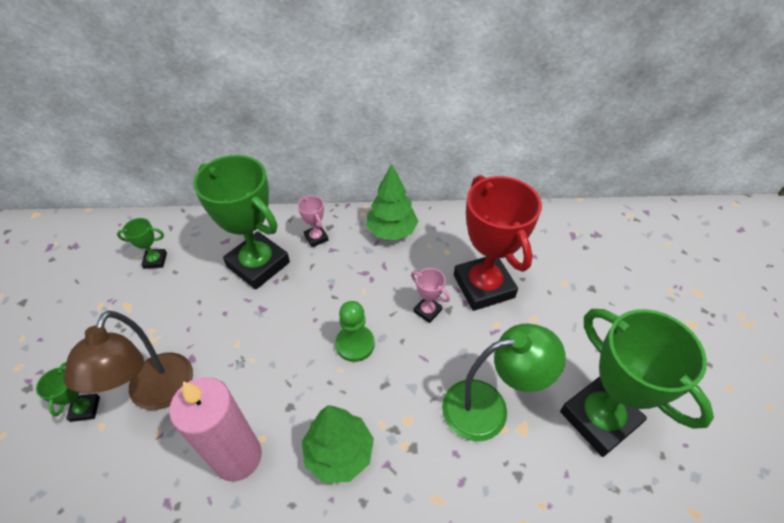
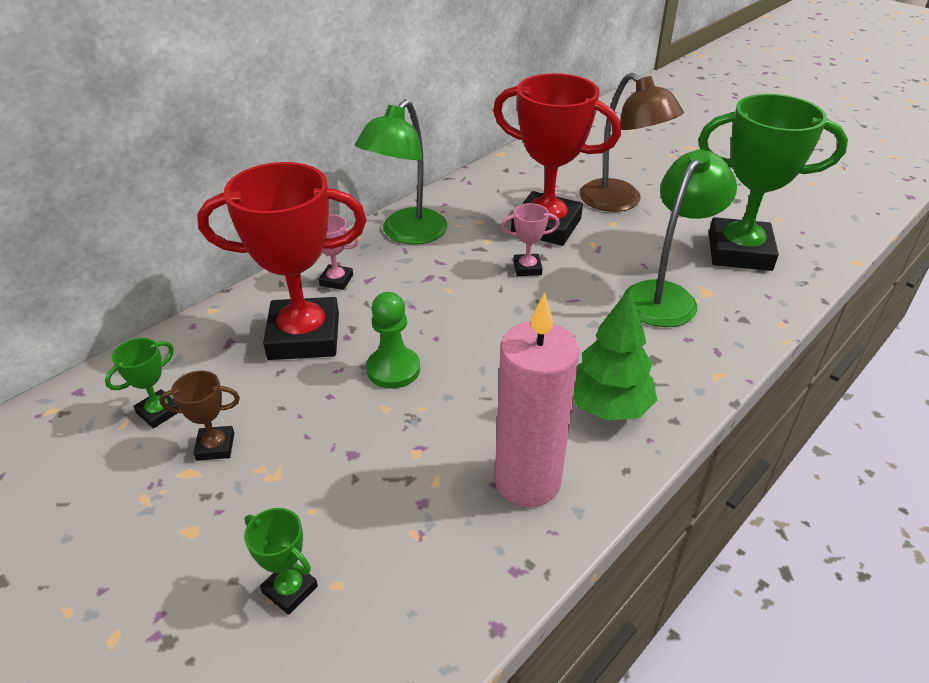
camera: 45 degrees left, 10 degrees down
brown lamp [63,311,193,410] -> brown lamp moved to [579,73,684,212]
green trophy [193,155,290,290] -> red trophy [197,162,366,360]
green pawn [335,301,375,362] -> green pawn moved to [366,292,420,389]
green tree [366,164,419,240] -> green lamp [355,99,448,245]
none -> brown trophy [159,371,240,461]

